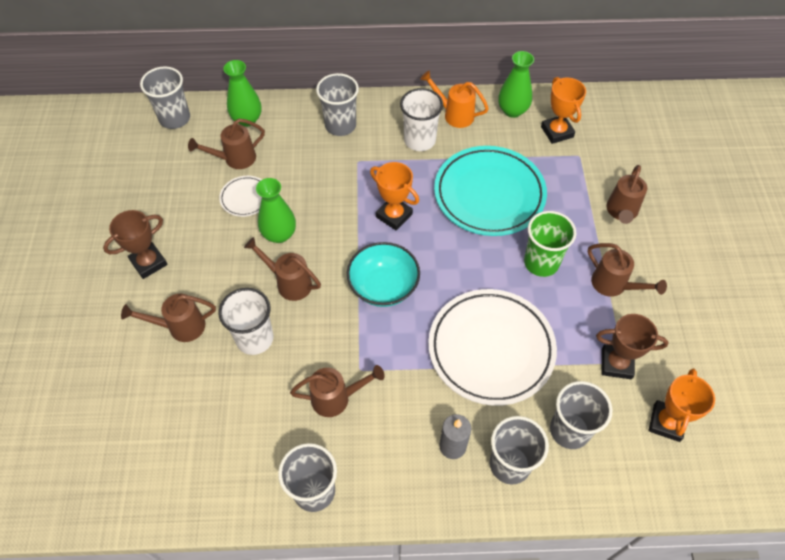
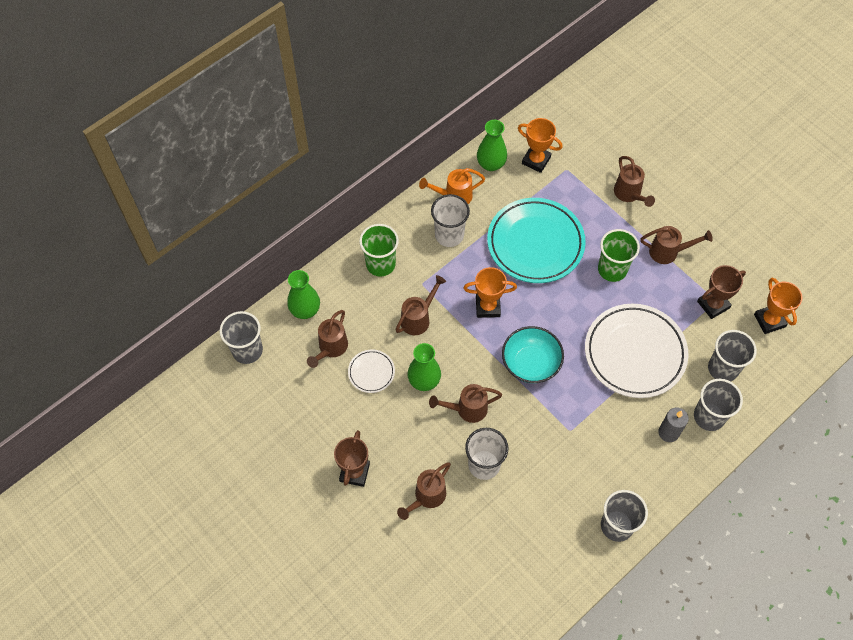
camera: 40 degrees left, 5 degrees up
brown watering can [290,365,385,417] -> brown watering can moved to [395,275,446,335]
grey cup [316,73,359,136] -> green cup [359,224,399,276]

